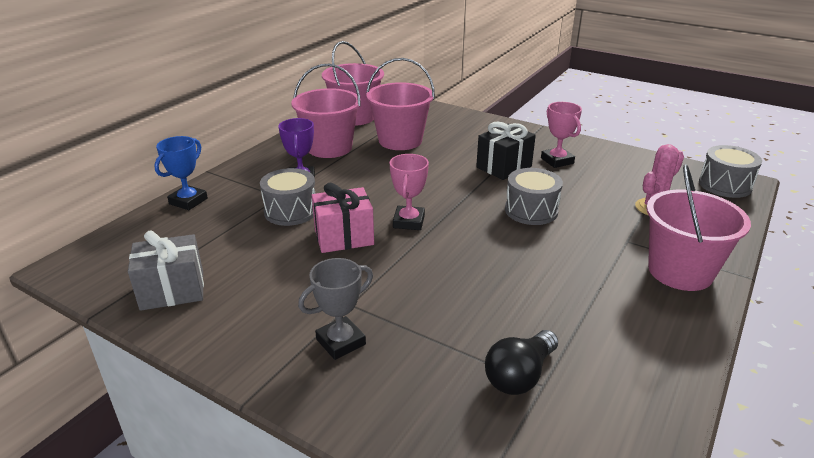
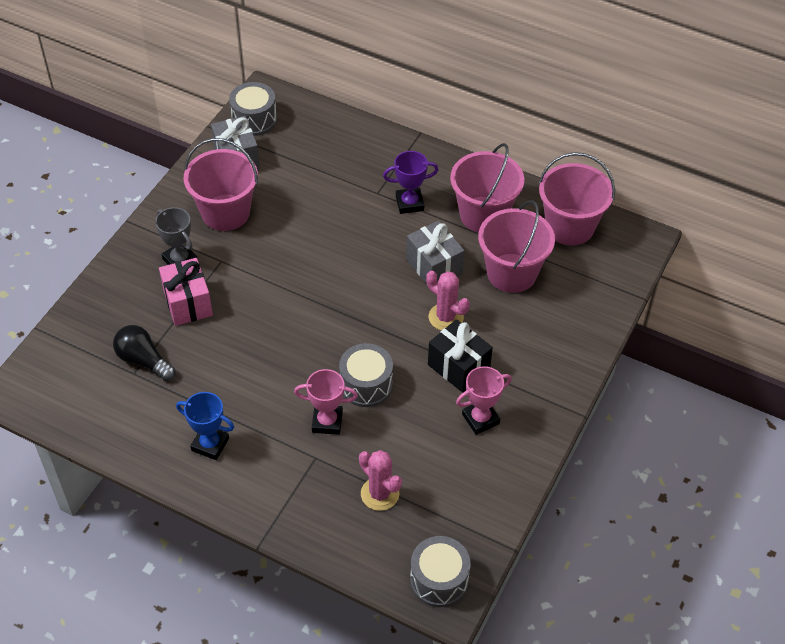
camera: 85 degrees right, 20 degrees up
blue trophy [154,136,208,210] -> blue trophy moved to [176,392,234,460]
grey drum [260,168,316,226] -> grey drum moved to [229,82,277,136]
pink gift [312,183,374,253] -> pink gift moved to [159,258,213,326]
pink trophy [390,154,429,230] -> pink trophy moved to [294,369,358,435]
pink bucket [646,164,751,291] -> pink bucket moved to [184,138,258,231]
none -> grey gift [406,221,464,284]
none -> pink cactus [426,271,470,330]

